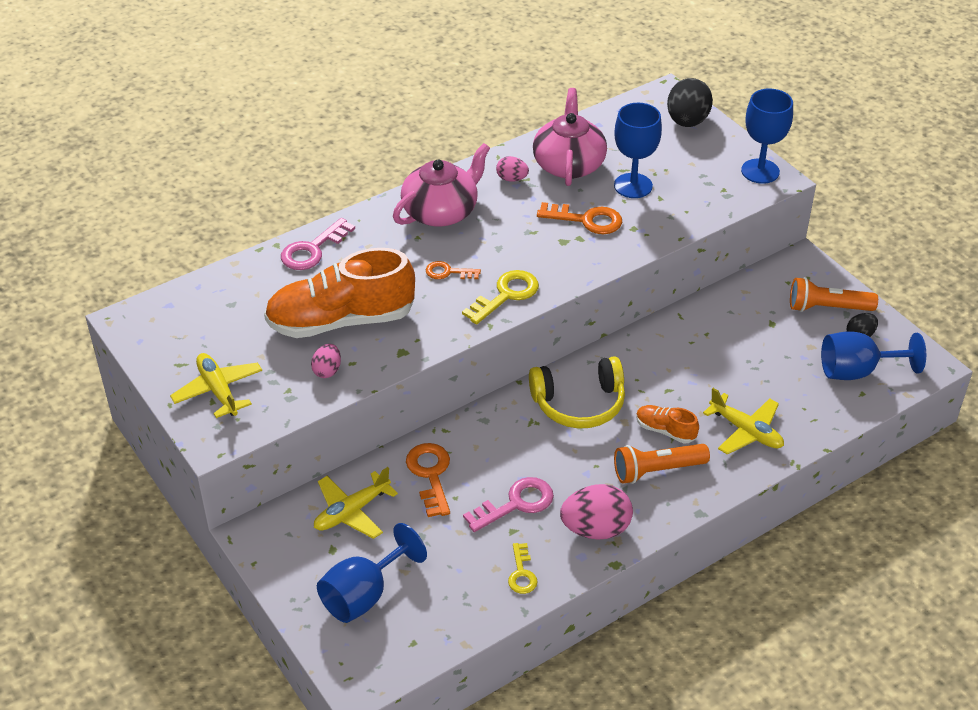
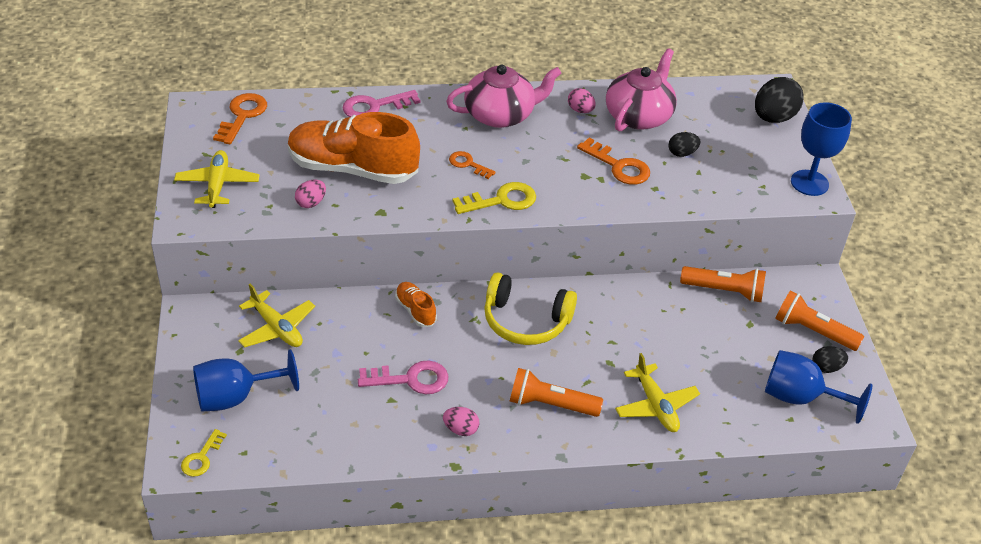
camera: 25 degrees right, 0 degrees up
yellow plane [314,467,398,539] -> yellow plane turned 120 degrees counterclockwise [238,283,315,348]
orange key [406,443,450,517] -> orange key moved to [213,93,267,144]
yellow key [508,543,538,594] -> yellow key moved to [181,429,227,477]
pink egg [560,484,633,540] -> pink egg [443,407,480,436], size x0.54
blue goblet [614,103,662,198] -> black egg [668,132,701,157]
orange shoe [636,405,699,443] -> orange shoe moved to [395,282,437,327]
none -> orange flashlight [680,266,766,302]

